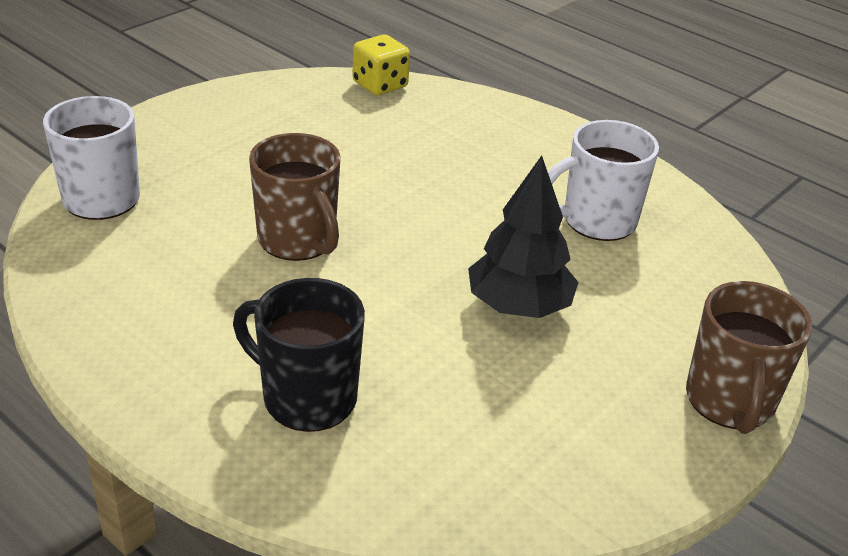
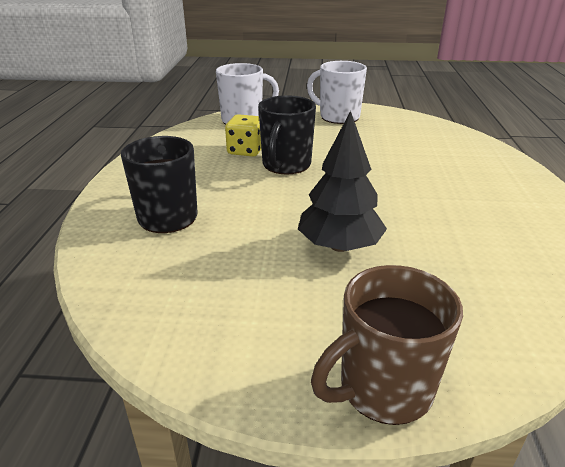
camera: 55 degrees right, 5 degrees down
brown mug [249,133,341,261] -> black mug [258,96,316,174]
yellow dice [352,34,410,95] -> yellow dice moved to [225,114,261,157]
white mug [548,120,659,241] -> white mug moved to [307,61,367,124]

